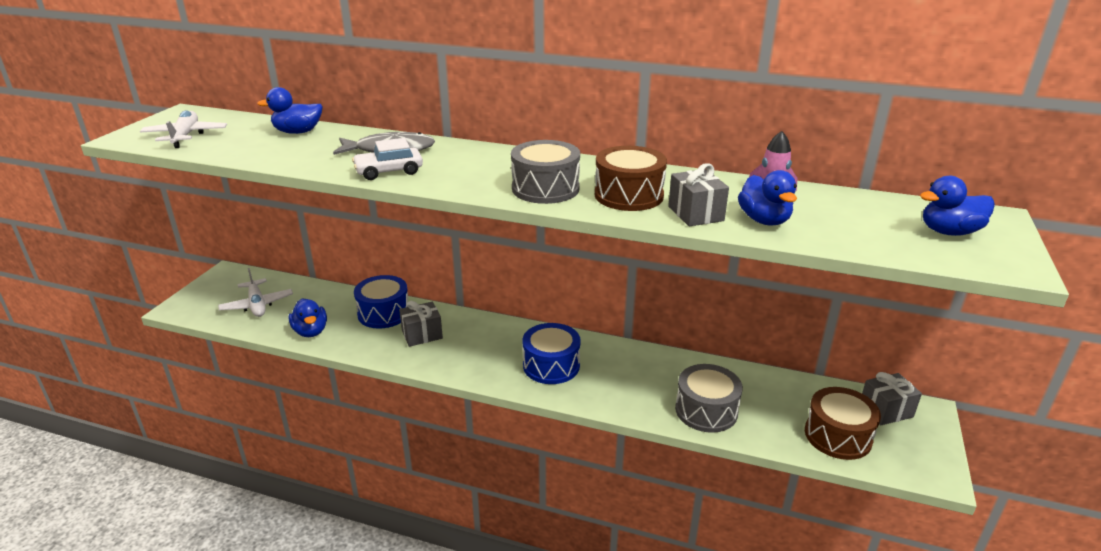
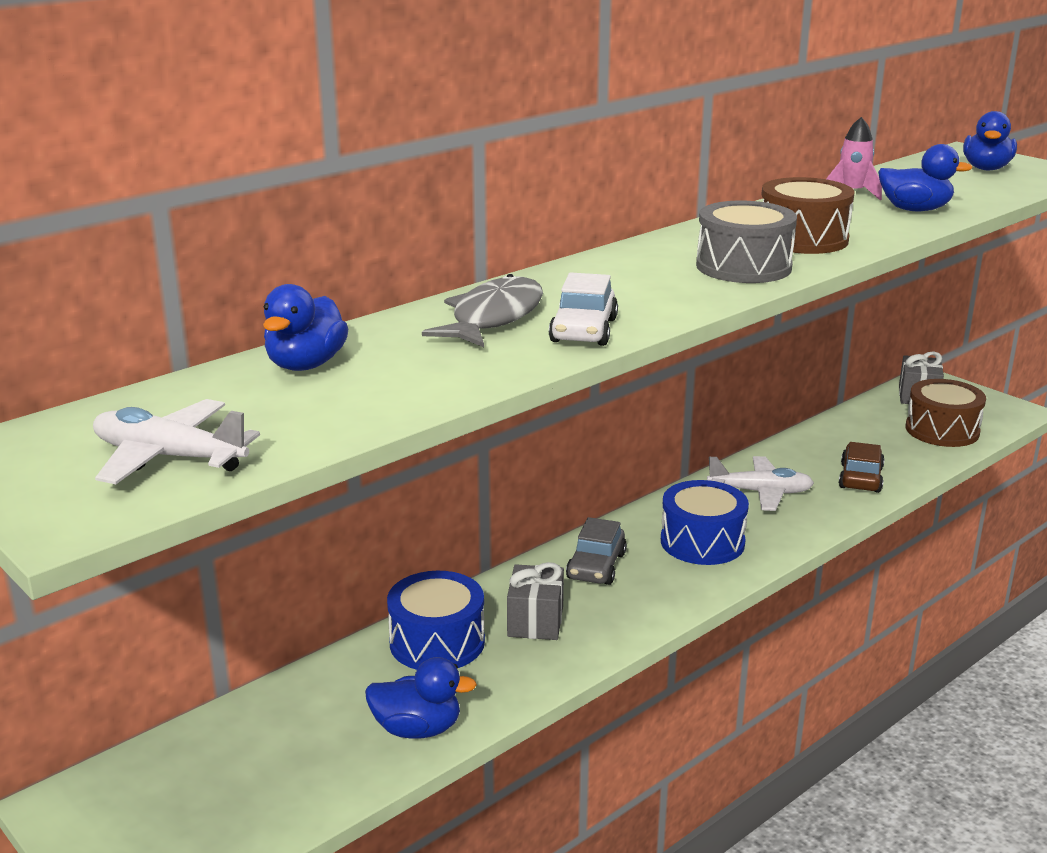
camera: 60 degrees left, 5 degrees down
white plane [218,268,293,317] -> white plane moved to [707,456,814,511]
grey gift [668,163,729,226] -> none
grey drum [675,364,743,433] -> brown car [839,442,885,493]
none -> grey car [566,517,627,585]

